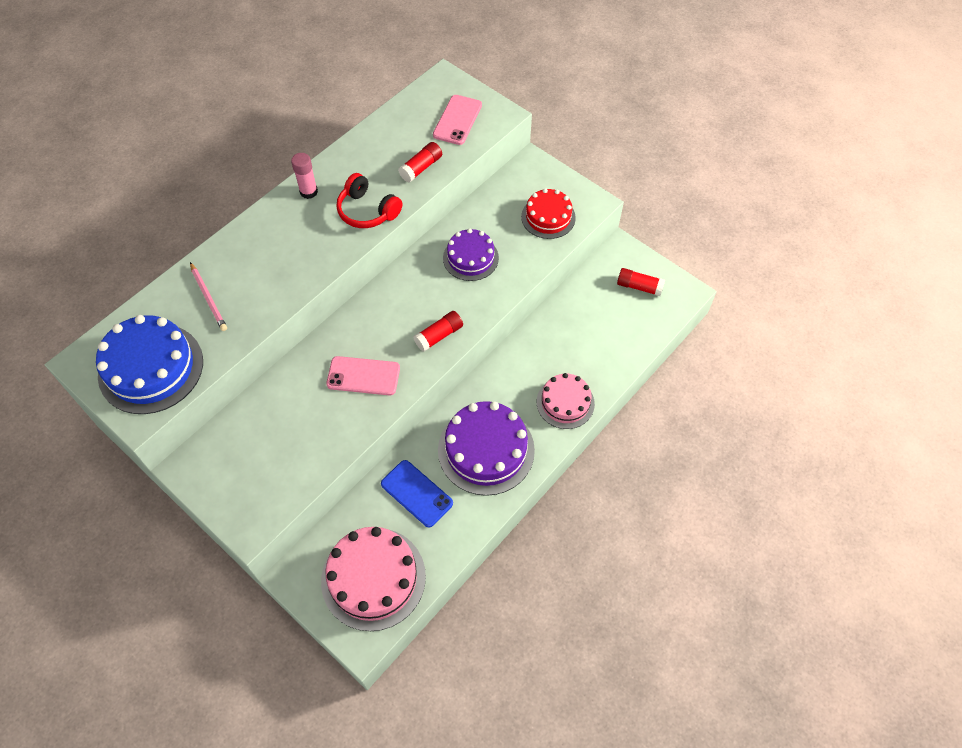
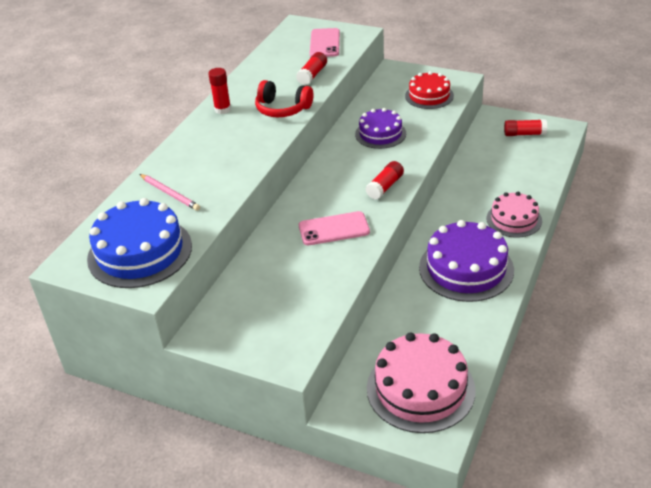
camera: 15 degrees left, 20 degrees down
pink glue stick [291,153,318,199] -> red glue stick [208,68,231,114]
blue phone [381,460,453,527] -> none

